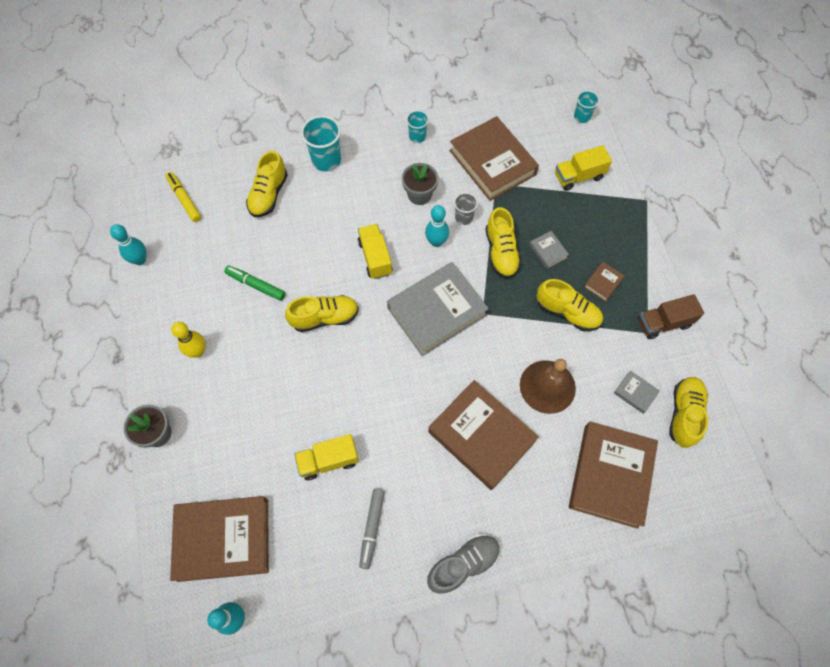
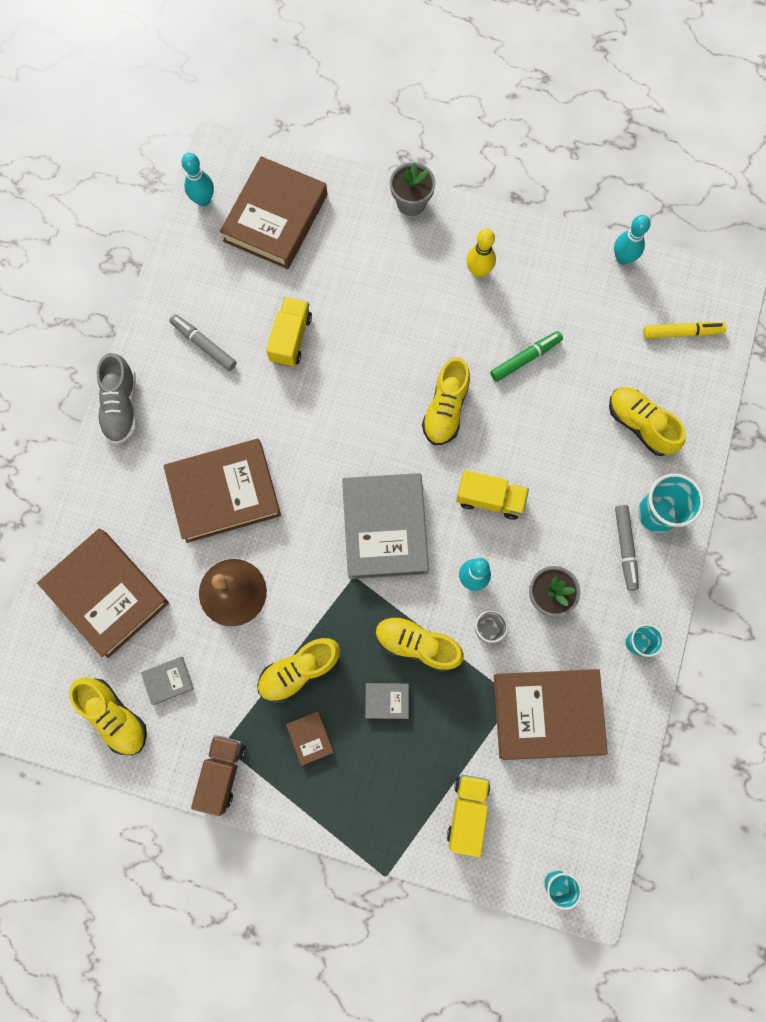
camera: 120 degrees right, 10 degrees up
none -> grey marker [615,505,639,591]

